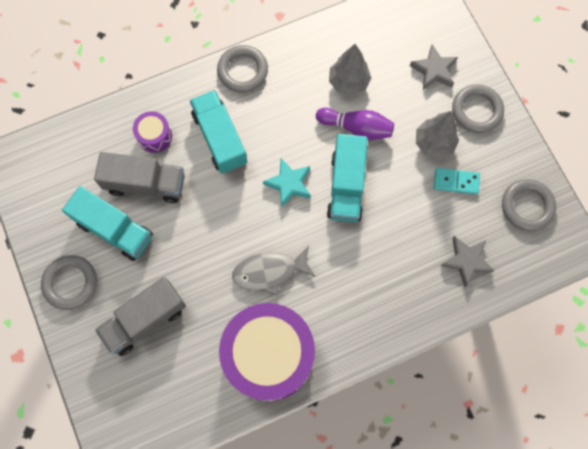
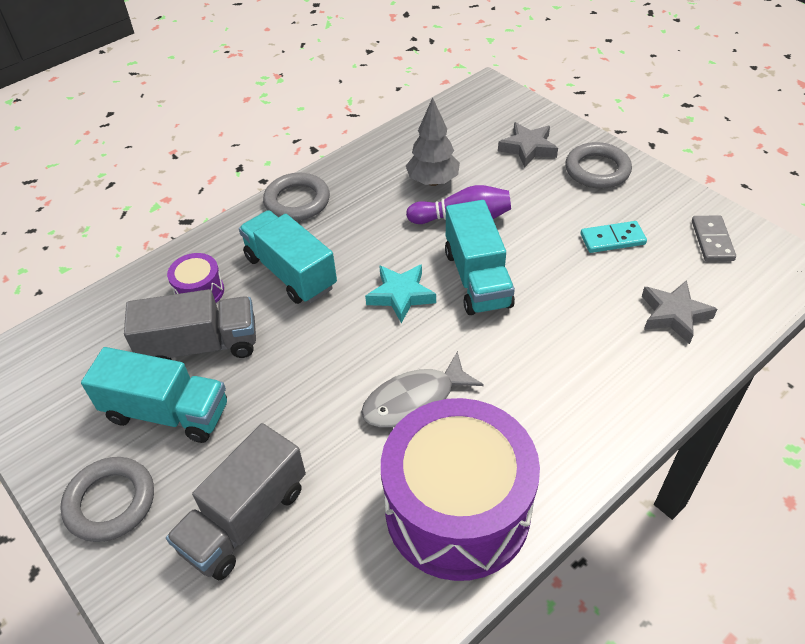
camera: 15 degrees left, 25 degrees down
grey tree [416,111,459,159] -> none
grey ring [502,179,556,231] -> grey domino [692,215,736,261]

